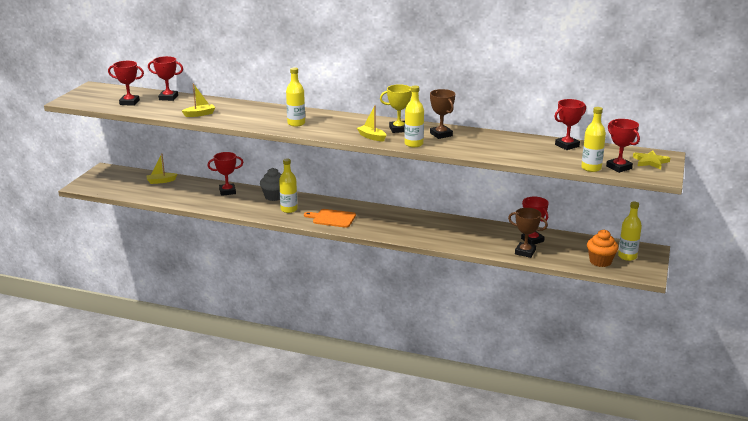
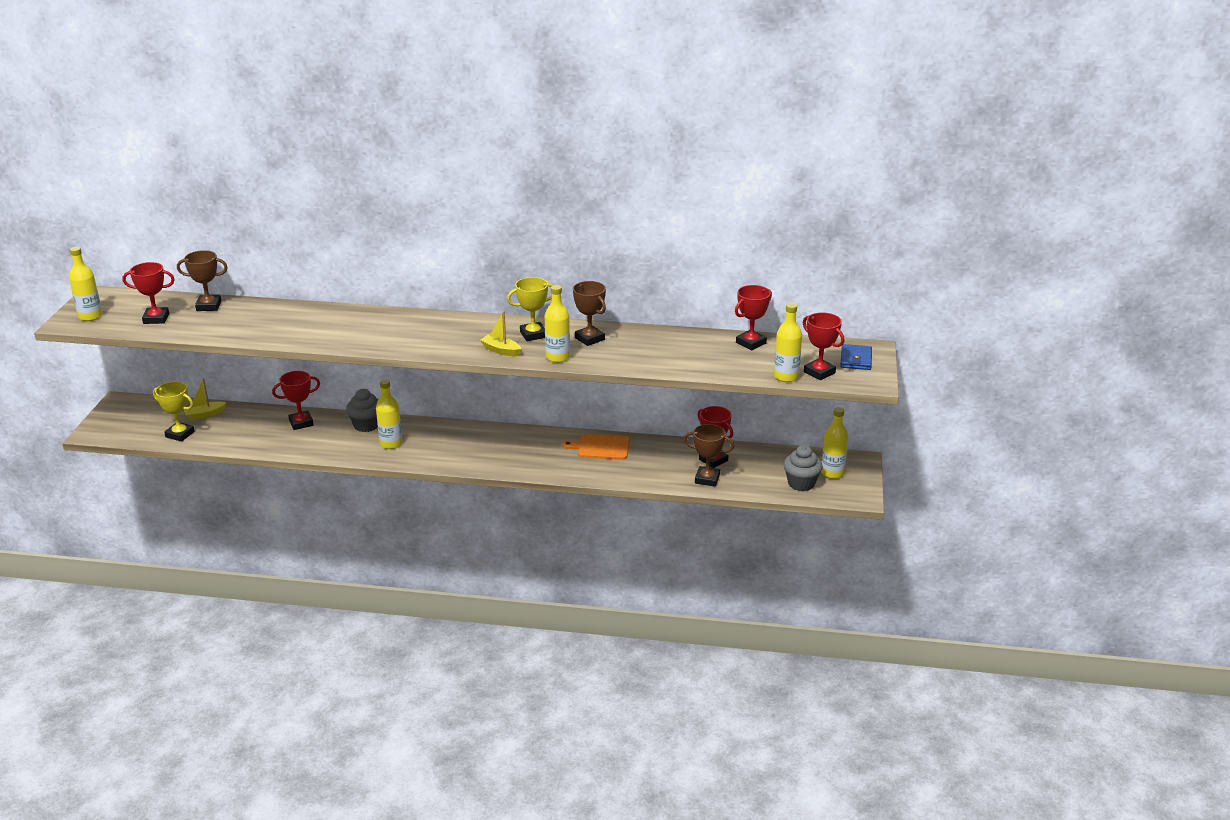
camera: 10 degrees left, 5 degrees up
red trophy [148,56,183,101] -> brown trophy [177,250,228,311]
yellow boat [182,83,215,117] -> none
yellow bottle [286,67,305,127] -> yellow bottle moved to [69,247,102,321]
orange cutting board [304,209,356,228] -> orange cutting board moved to [562,434,630,460]
orange cupcake [587,230,619,267] -> grey cupcake [784,445,823,491]
yellow star [633,150,670,169] -> blue wallet [840,344,872,370]
none -> yellow trophy [153,381,195,442]

